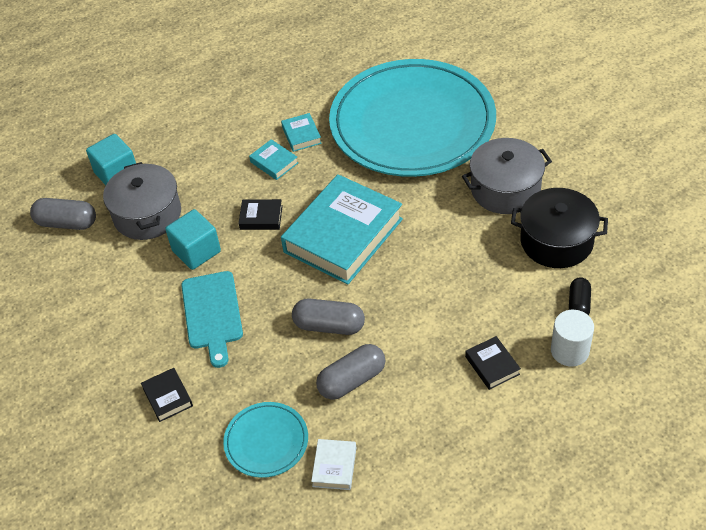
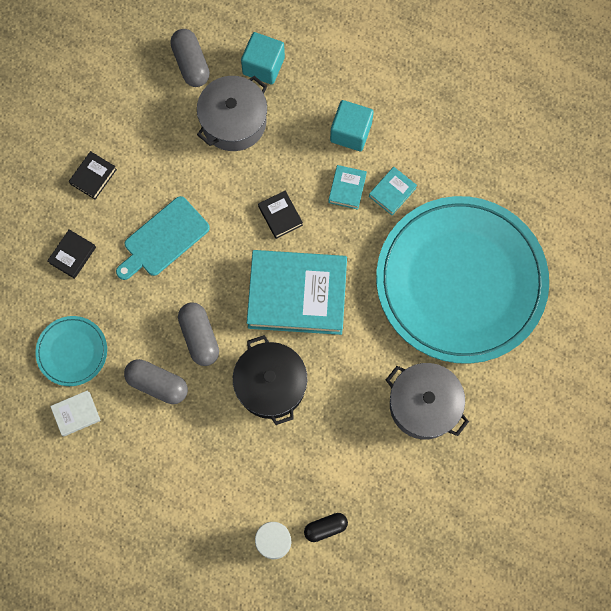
camera: 55 degrees right, 25 degrees up
turquoise cube [165,209,221,270] -> turquoise cube moved to [330,100,374,151]
black book [465,336,521,390] -> black book moved to [69,151,117,200]
black pot [511,188,608,268] -> black pot moved to [233,335,307,425]

